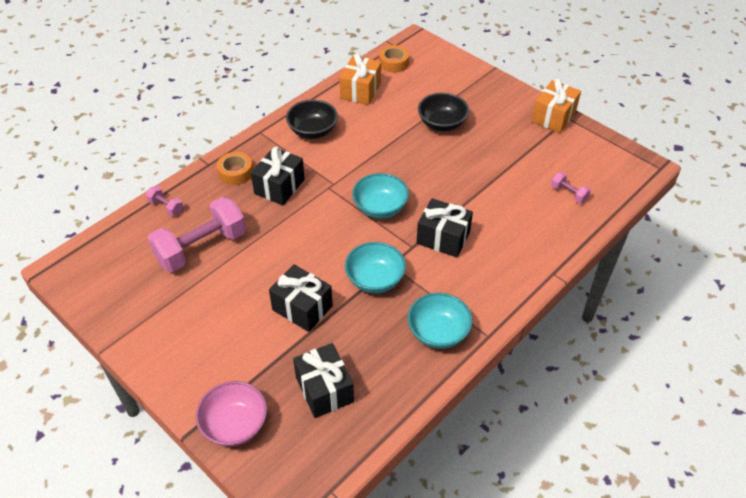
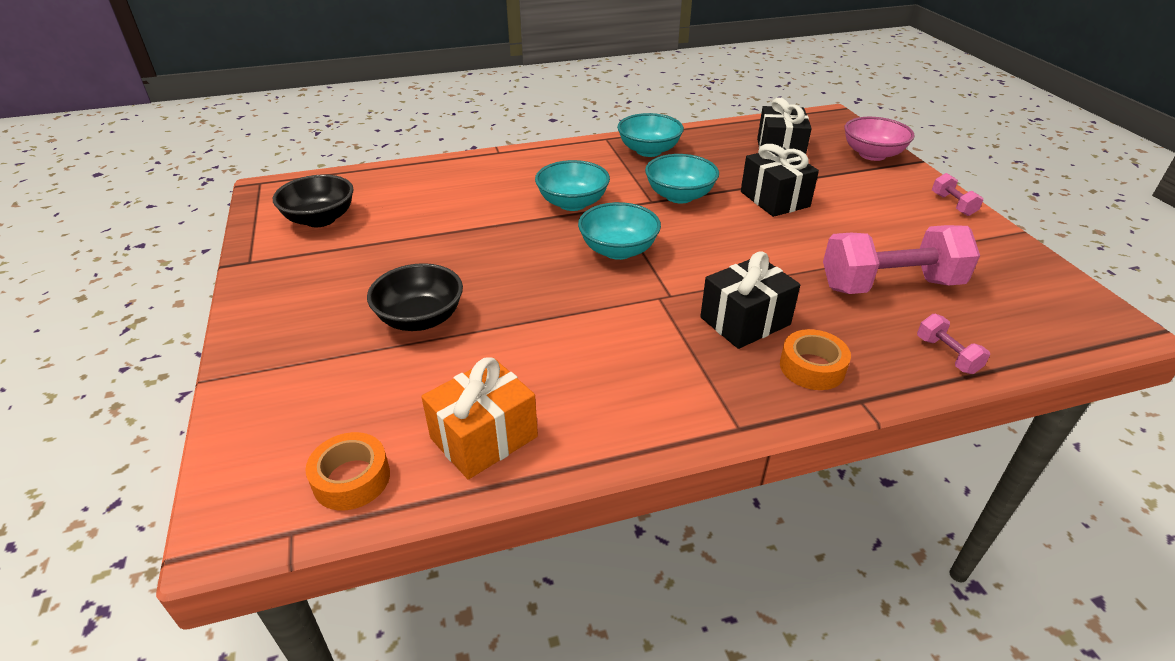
camera: 150 degrees left, 10 degrees down
black bowl [286,99,338,139] -> black bowl moved to [273,174,354,227]
black gift [416,198,473,257] -> turquoise bowl [535,160,610,211]
orange gift [531,79,581,133] -> none
pink dumbbell [551,172,591,203] -> pink dumbbell moved to [932,173,984,216]

